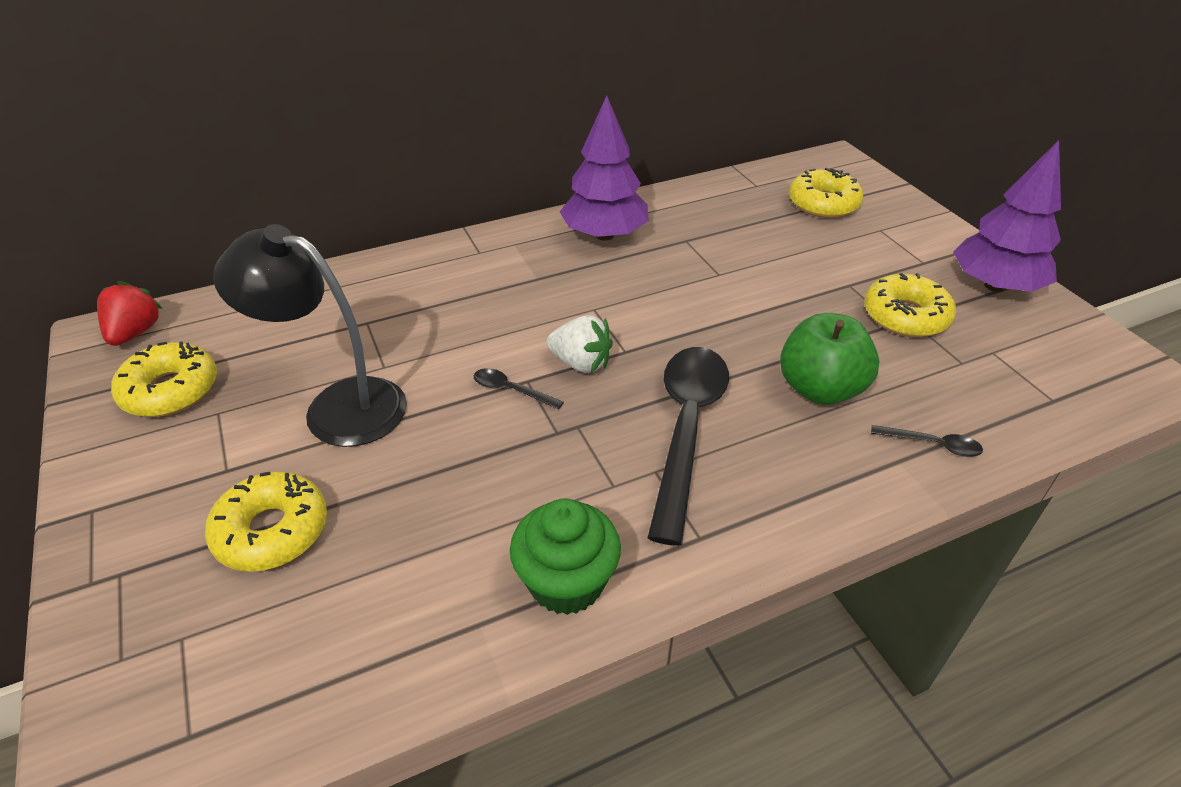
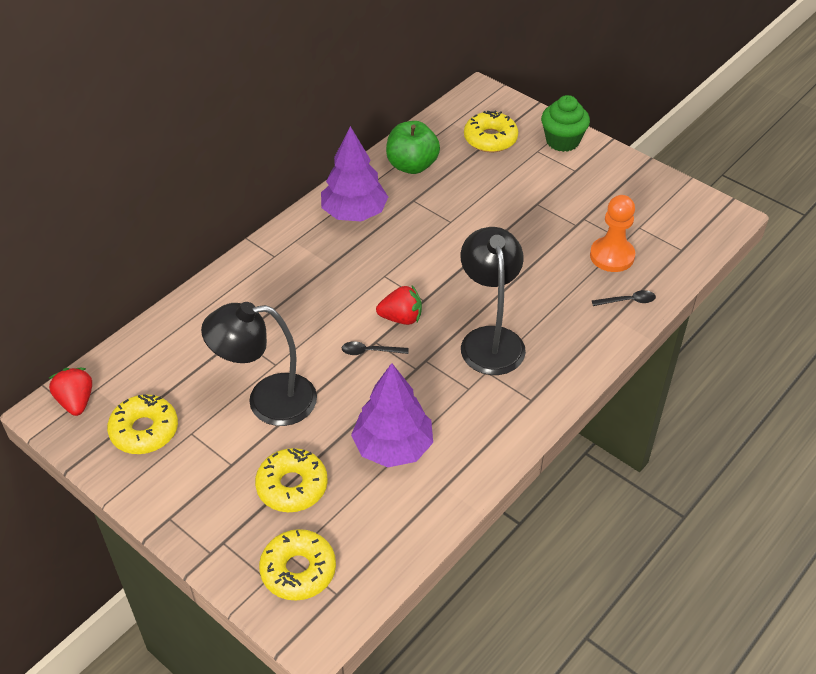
camera: 25 degrees left, 5 degrees up
green cupcake [510,498,621,615] -> green cupcake moved to [541,95,590,152]
white strawberry [547,315,613,373] -> red strawberry [376,285,422,325]
black spoon [648,347,729,546] -> black lamp [461,227,526,375]
green apple [780,313,879,405] -> green apple moved to [386,121,440,174]
yellow donut [864,273,956,337] -> yellow donut moved to [259,529,336,601]
purple tree [953,140,1061,292] -> purple tree moved to [351,363,433,467]
none -> orange pawn [590,195,635,272]

